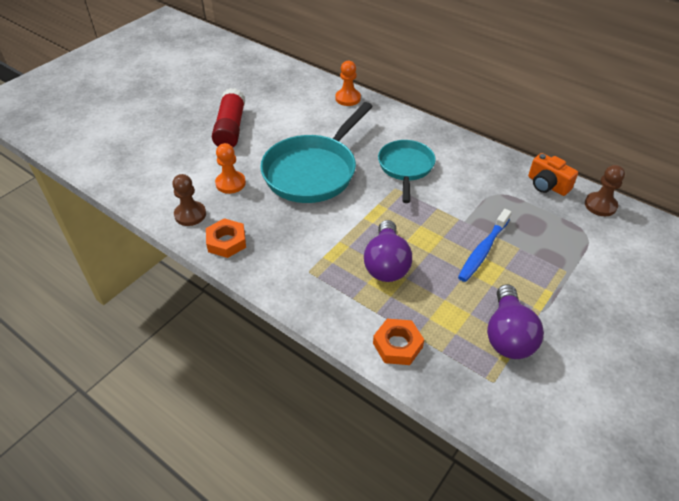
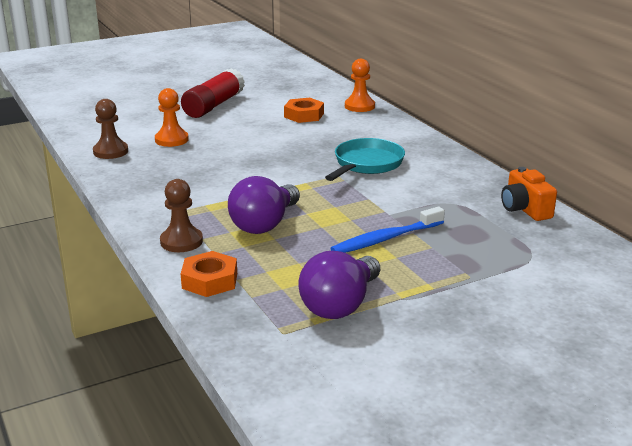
camera: 25 degrees right, 20 degrees down
orange nut [206,218,246,258] -> orange nut moved to [284,98,324,123]
turquoise pan [260,102,373,203] -> none
brown pawn [585,165,625,216] -> brown pawn moved to [160,179,203,252]

